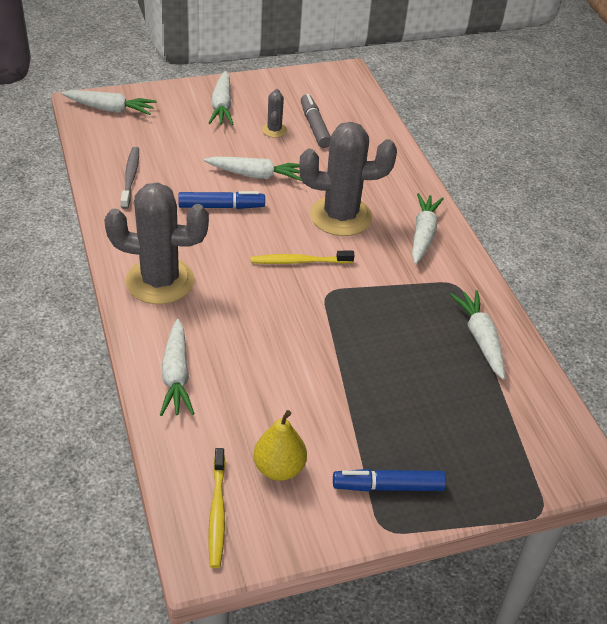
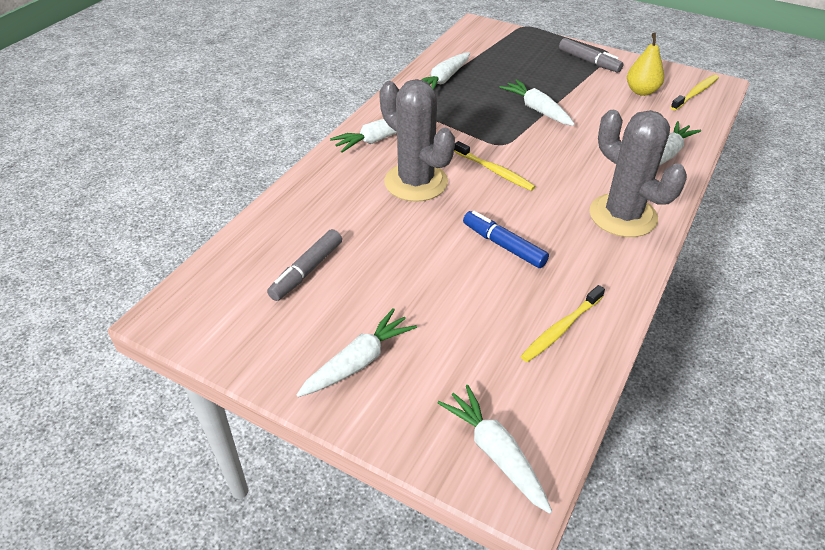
camera: 130 degrees left, 0 degrees up
grey toothbrush [120,147,139,209] -> yellow toothbrush [521,285,605,362]
white carrot [204,157,302,181] -> white carrot moved to [499,79,575,126]
grey cactus [262,89,287,138] -> none
blue marker [333,469,446,492] -> grey marker [559,38,623,73]

